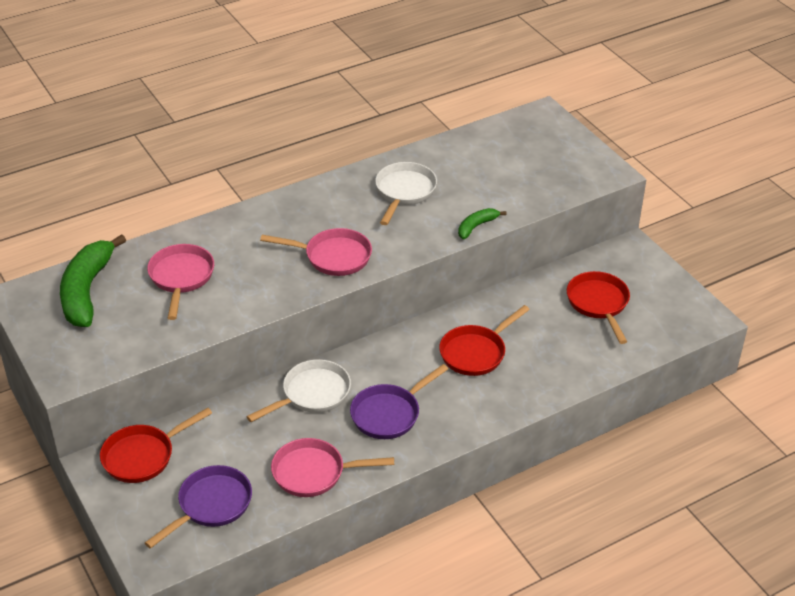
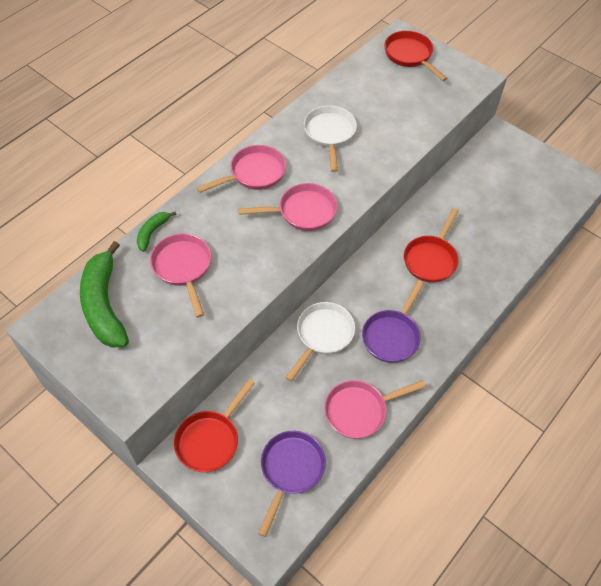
camera: 20 degrees left, 15 degrees up
green banana [458,208,507,239] -> green banana moved to [137,212,176,252]
red pan [567,271,630,344] -> red pan moved to [384,31,448,81]
none -> pink pan [197,145,286,193]

